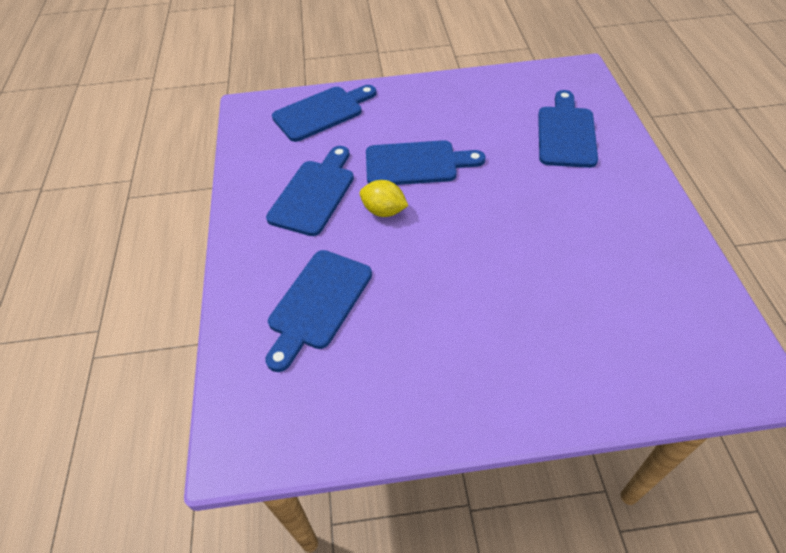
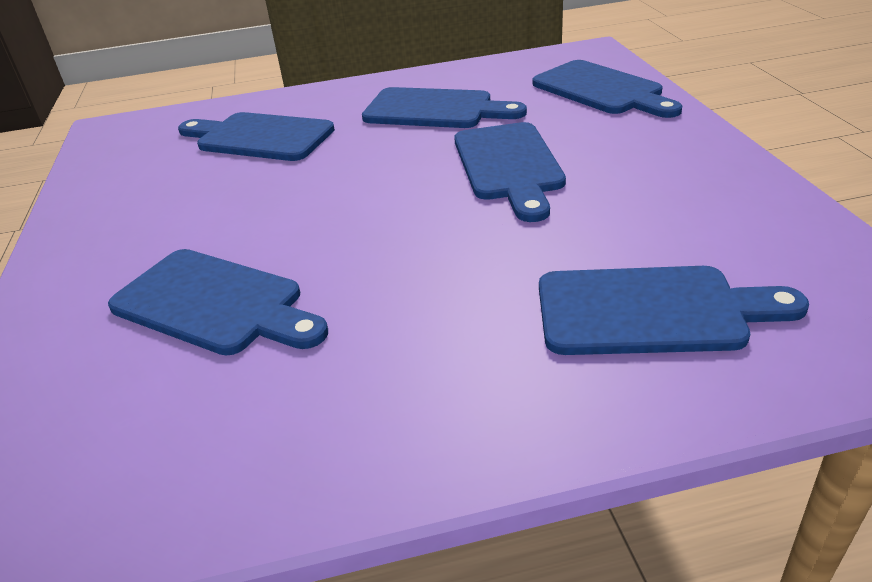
camera: 85 degrees right, 15 degrees down
yellow lemon [360,180,408,217] -> none
none -> blue cutting board [108,249,328,356]

